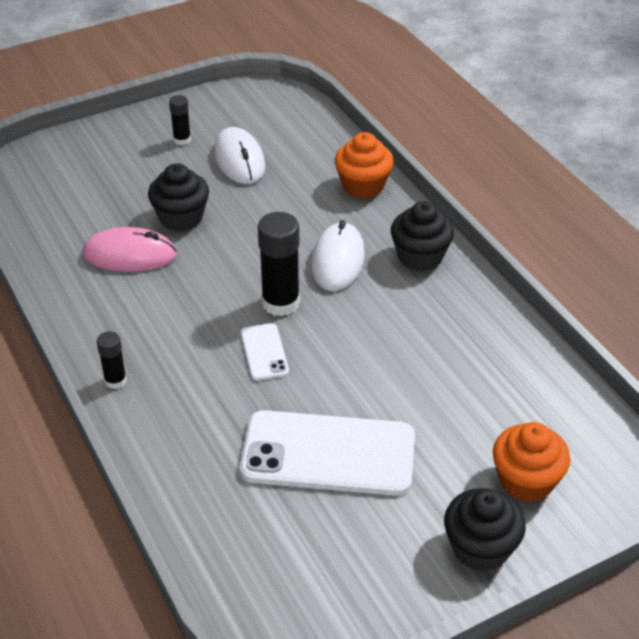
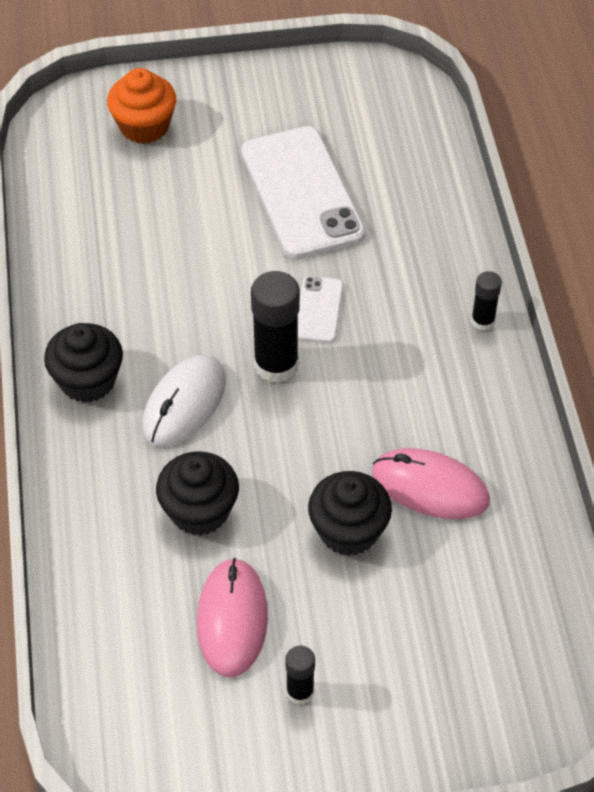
camera: 160 degrees left, 10 degrees up
white mouse [214,127,265,184] -> pink mouse [197,558,268,678]
white phone [240,410,415,496] -> white phone turned 45 degrees clockwise [241,126,366,259]
orange cupcake [335,132,394,199] -> none
black cupcake [444,488,526,572] -> black cupcake moved to [156,451,239,536]

